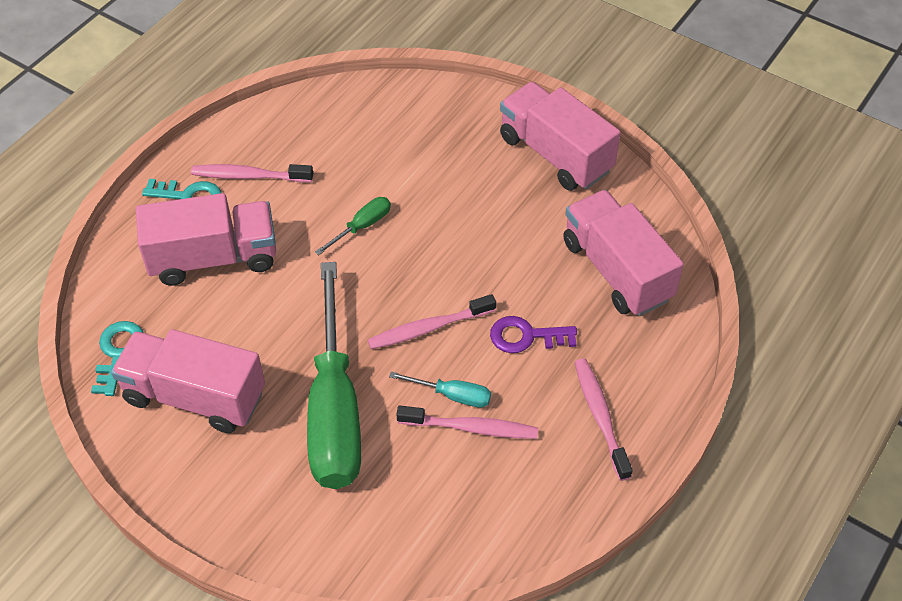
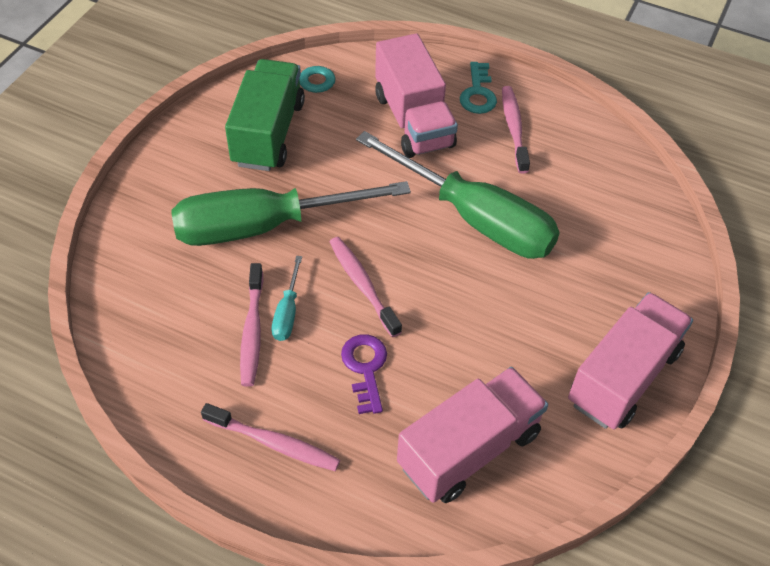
camera: 80 degrees right, 0 degrees up
pink truck [111,329,265,433] -> green truck [225,59,305,171]
green screwdriver [315,197,391,255] -> green screwdriver [356,131,560,259], size x2.48
pink toothbrush [575,358,633,481] -> pink toothbrush turned 45 degrees clockwise [201,403,340,471]

